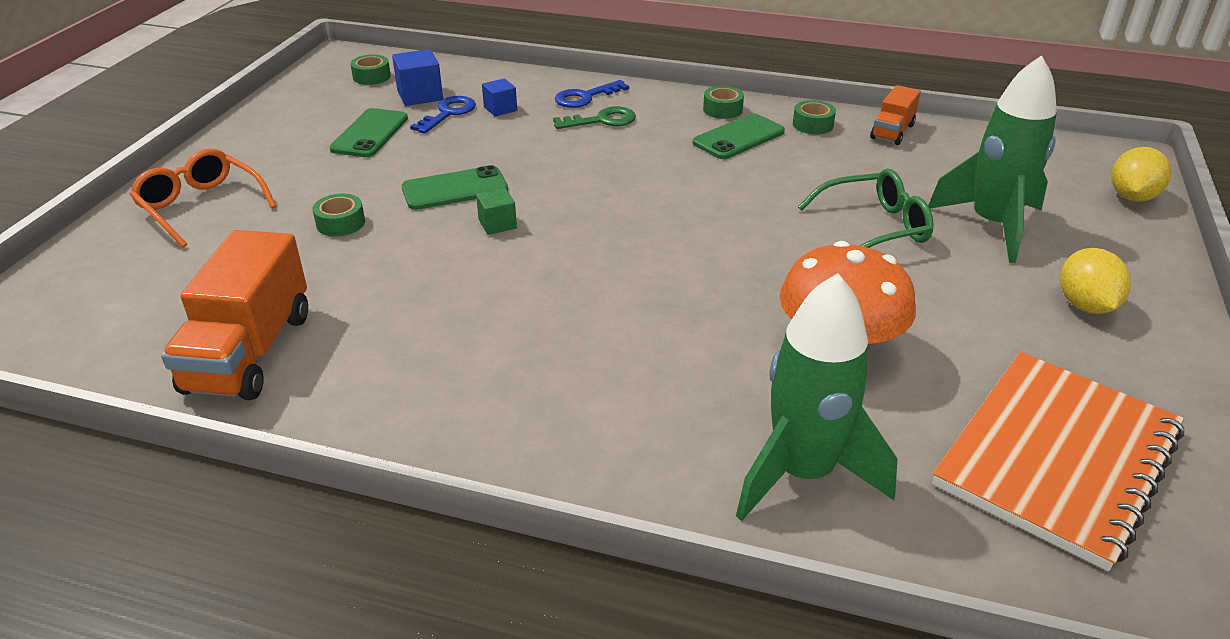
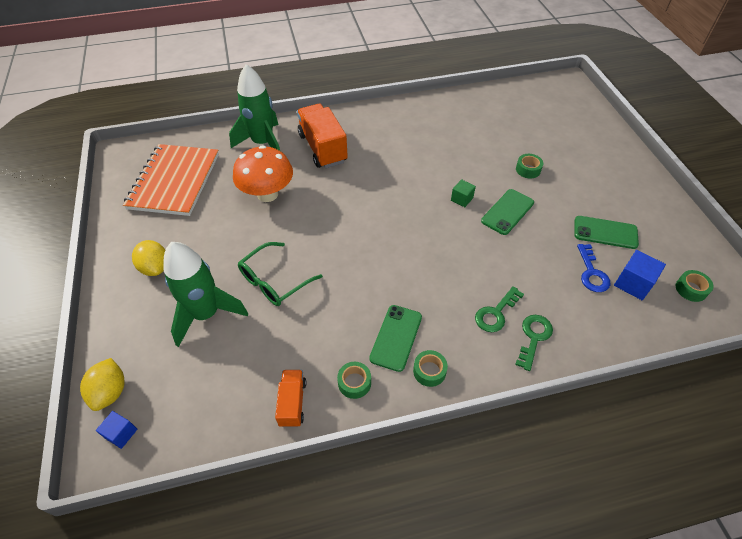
camera: 150 degrees right, 15 degrees up
orange glasses [130,149,277,247] -> none
orange truck [161,230,308,401] -> orange truck moved to [297,104,348,168]
green phone [329,108,408,157] -> green phone turned 60 degrees counterclockwise [574,216,639,249]
blue cube [482,78,517,117] -> blue cube moved to [96,411,137,449]
blue key [555,80,629,108] -> green key [515,315,553,371]

